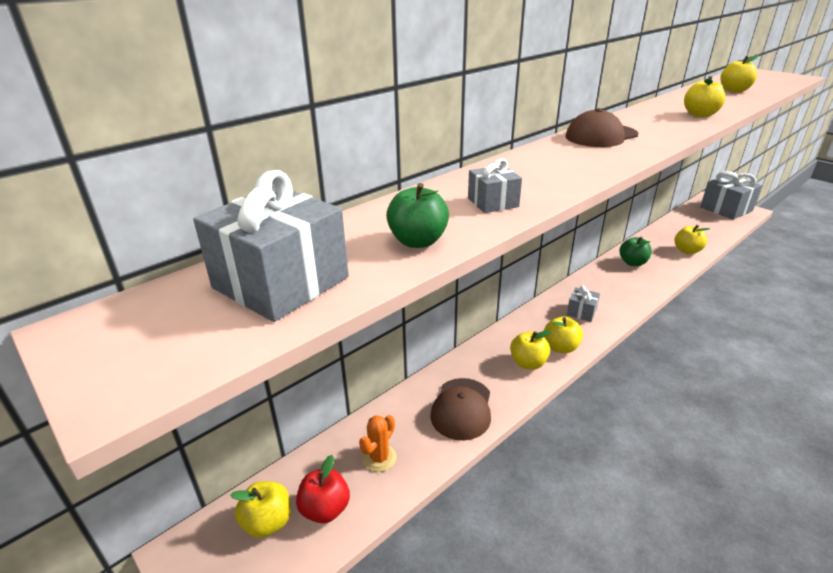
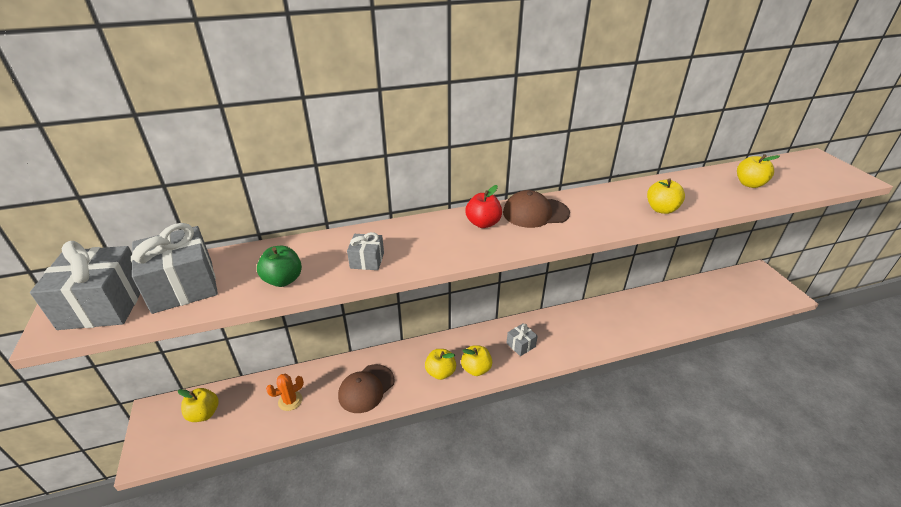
camera: 25 degrees right, 5 degrees up
red apple [296,455,350,523] -> red apple moved to [465,185,502,228]
green apple [620,236,652,266] -> none
yellow apple [675,225,710,254] -> none
grey gift [700,171,762,220] -> grey gift moved to [30,241,141,330]

